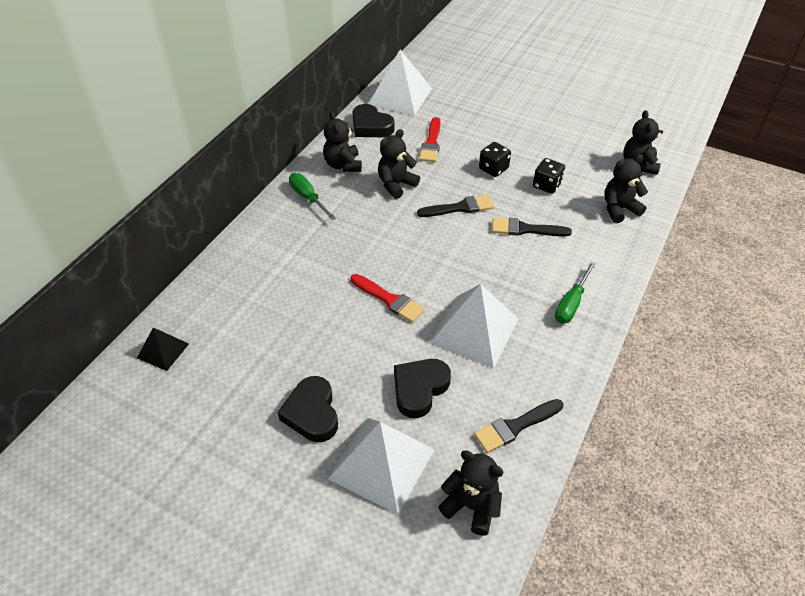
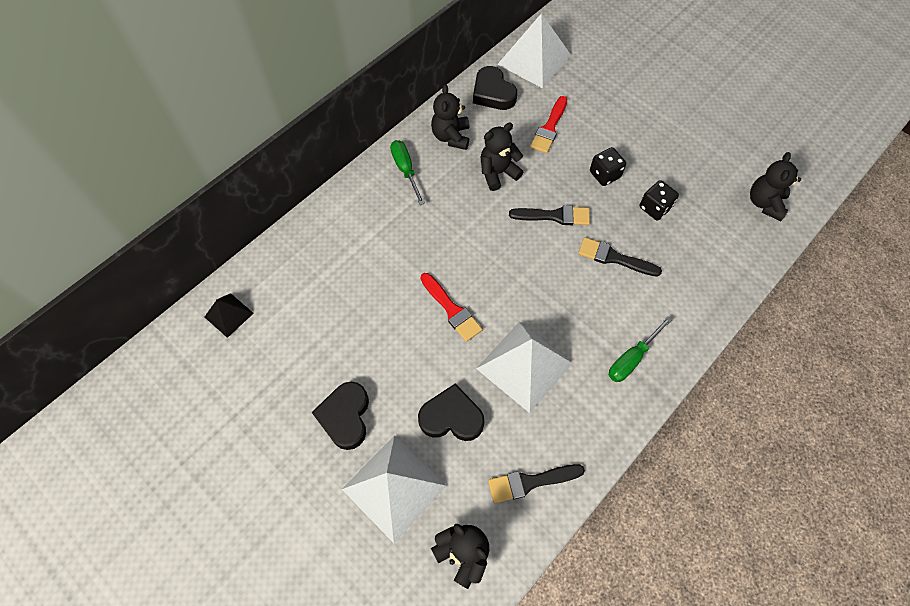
camera: 15 degrees right, 15 degrees up
black heart [394,359,451,418] -> black heart turned 45 degrees clockwise [418,384,485,441]
black teddy bear [604,155,648,223] -> none

